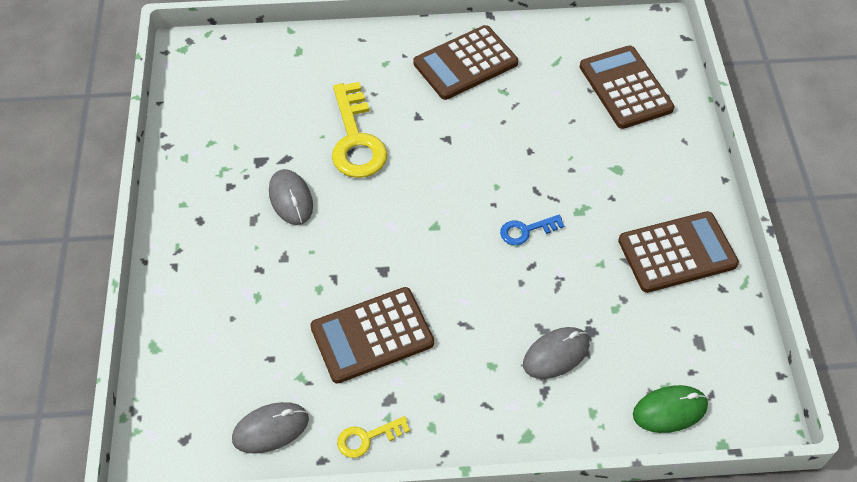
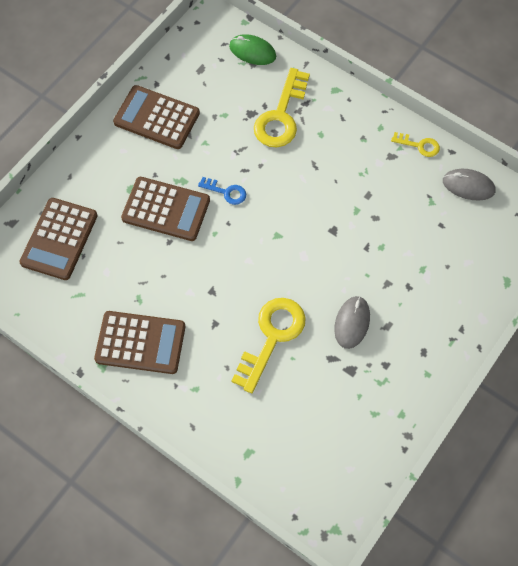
camera: 140 degrees left, 10 degrees up
brown calculator [310,287,434,384] -> brown calculator moved to [121,177,210,241]
grey mouse [523,327,589,379] -> yellow key [254,68,310,147]

